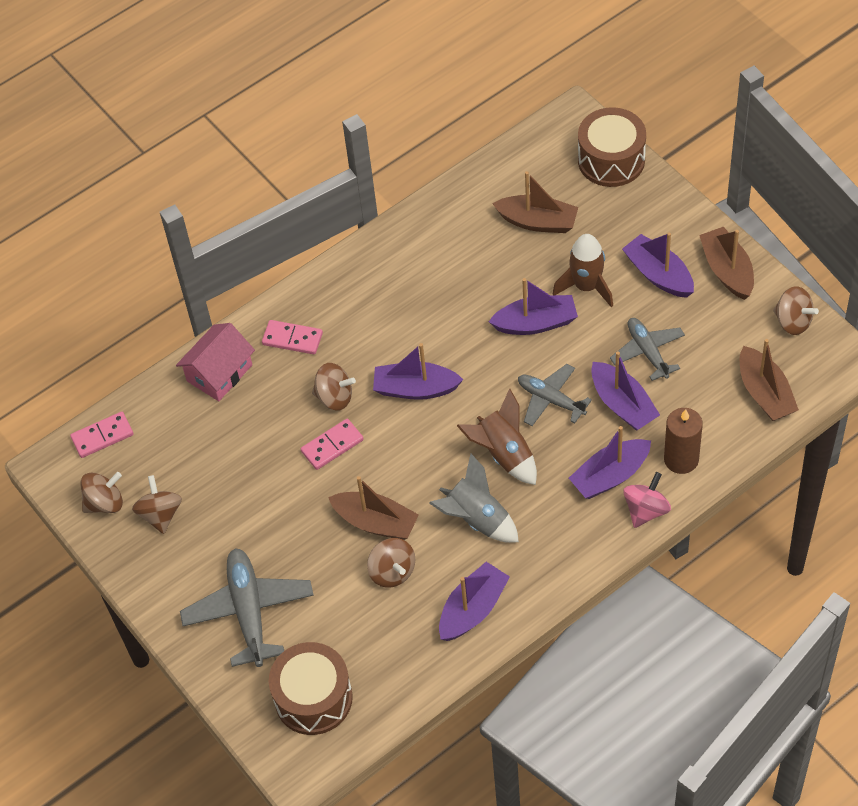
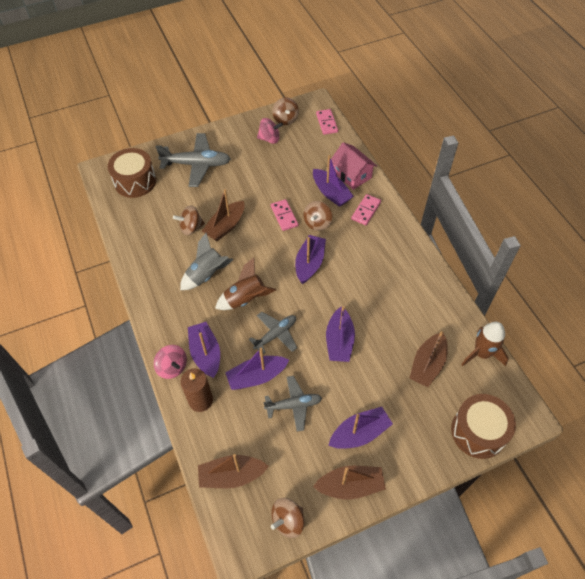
camera: 100 degrees right, 0 degrees up
brown spinning top [132,475,182,534] -> pink spinning top [257,118,283,144]
purple boat [439,562,510,641] -> purple boat moved to [313,155,354,207]
brown rocket [553,234,613,307] -> brown rocket moved to [461,322,509,366]

